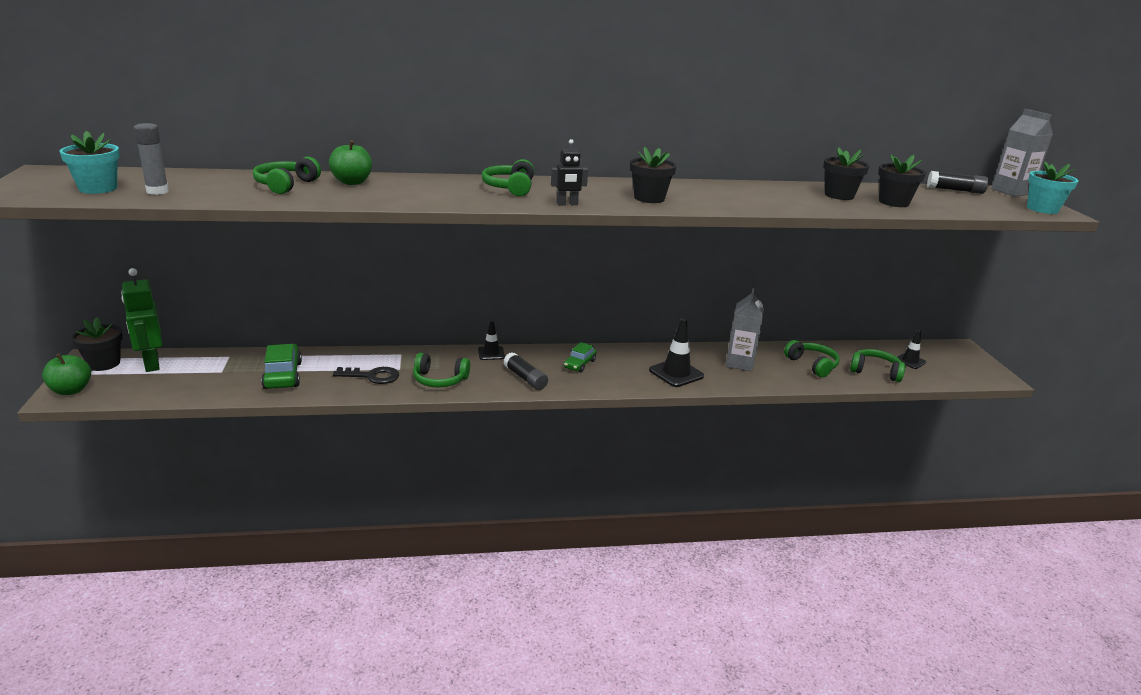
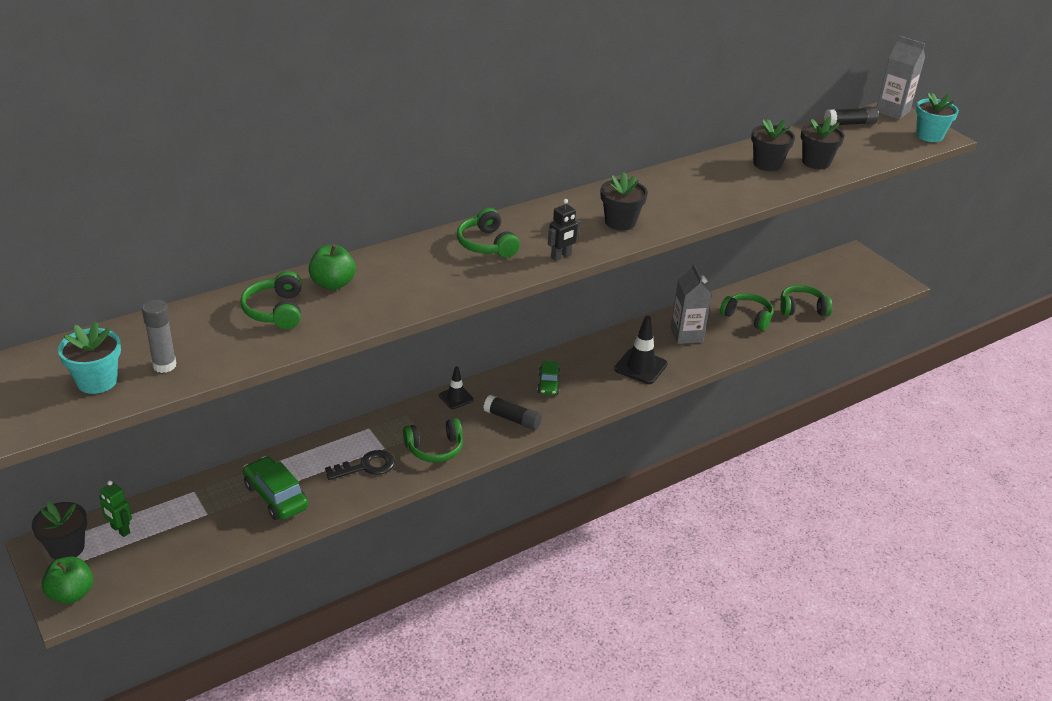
camera: 25 degrees left, 10 degrees up
green robot [121,268,162,372] -> green robot [99,480,132,537], size x0.57
black traffic cone [897,330,926,369] -> none

